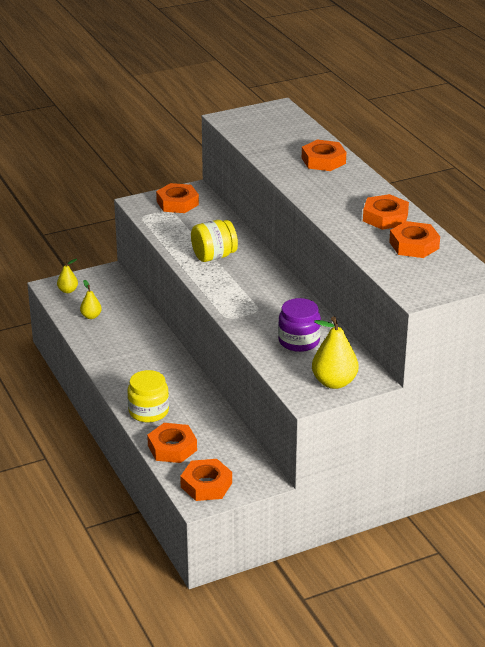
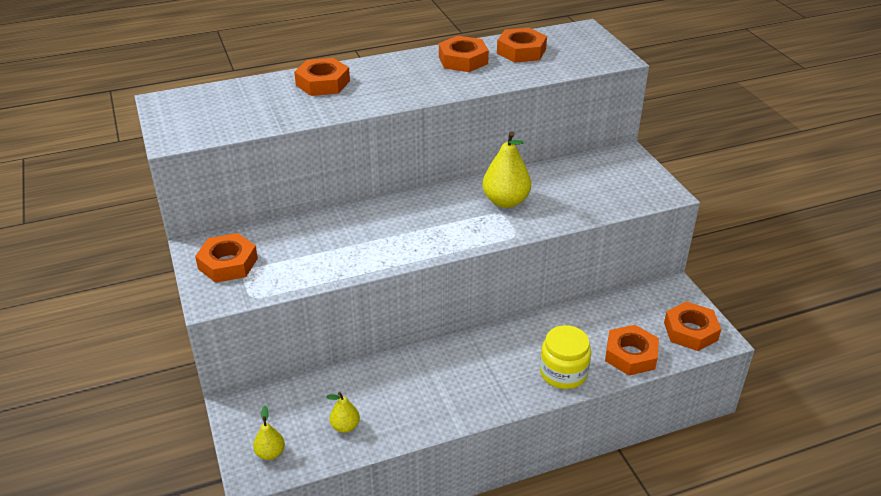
camera: 85 degrees left, 5 degrees up
yellow jar [191,220,238,262] -> none
purple jar [278,298,321,352] -> none
yellow pear [312,316,358,389] -> yellow pear moved to [482,131,531,208]

